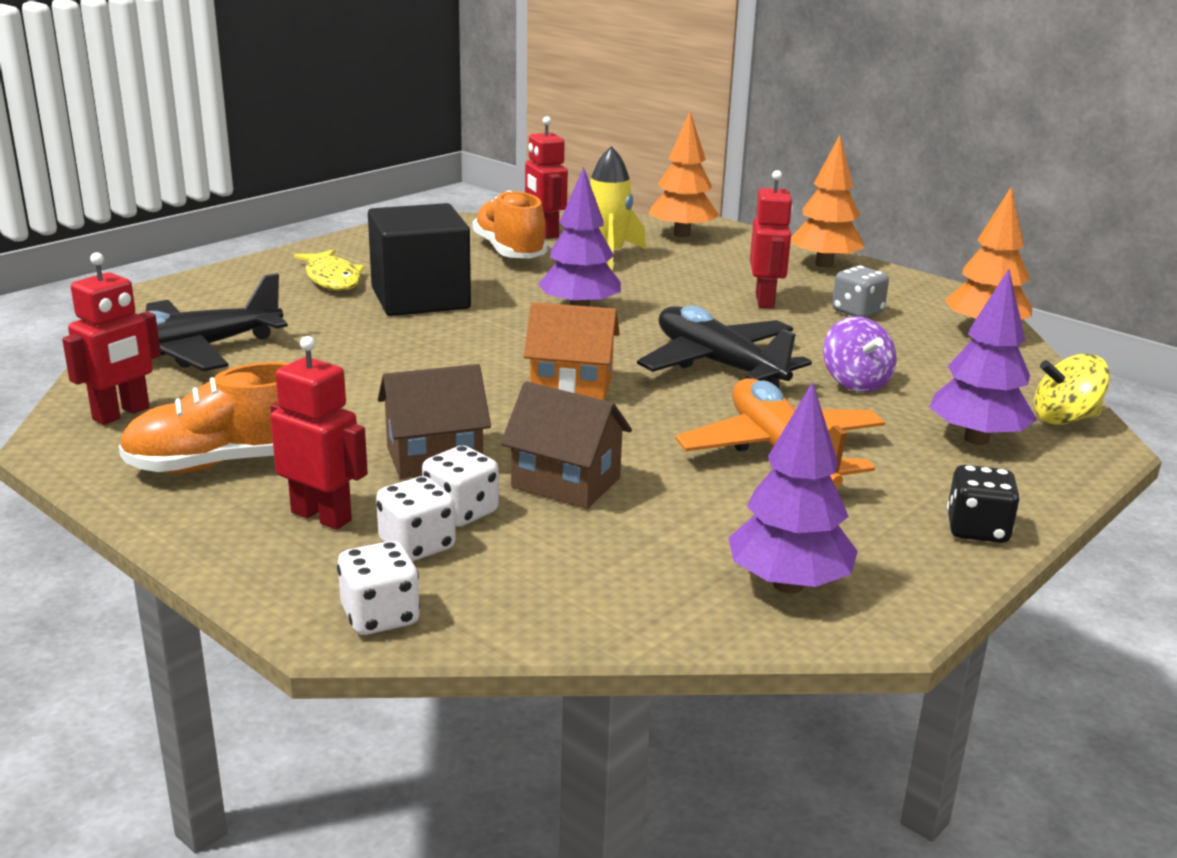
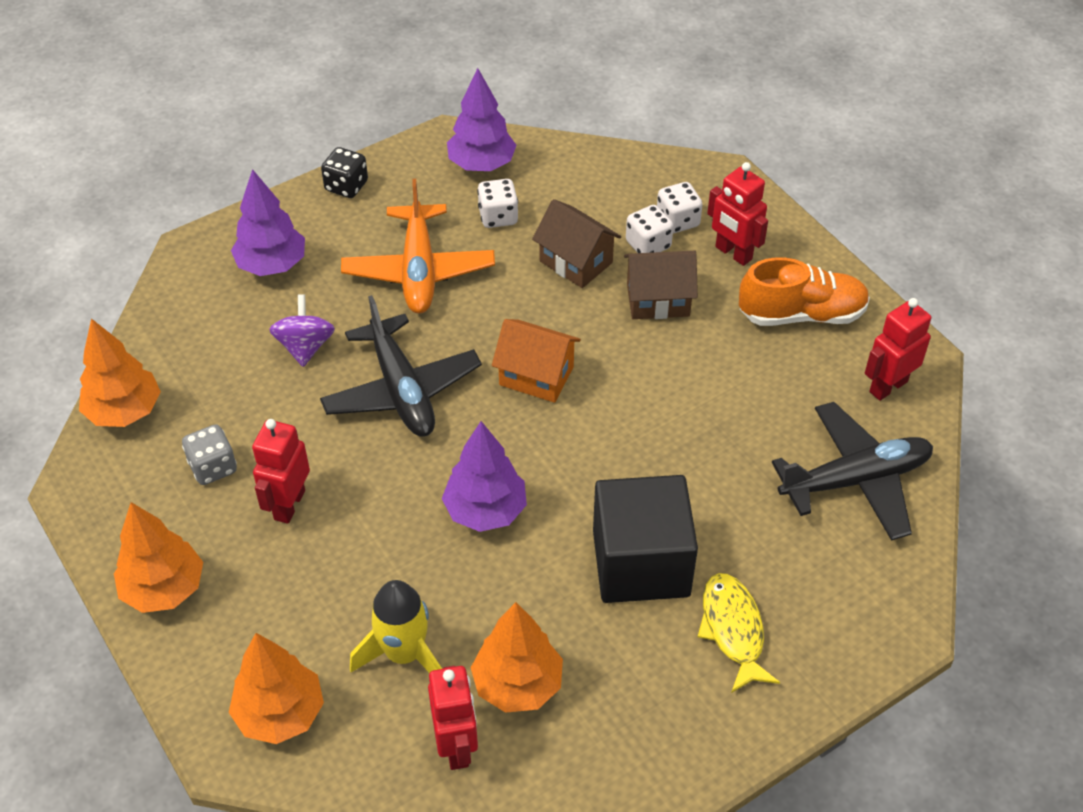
camera: 165 degrees left, 25 degrees up
white dice [337,541,420,635] -> white dice moved to [477,179,518,228]
orange shoe [473,190,548,259] -> orange tree [471,602,563,713]
yellow spinning top [1034,354,1110,425] -> none

